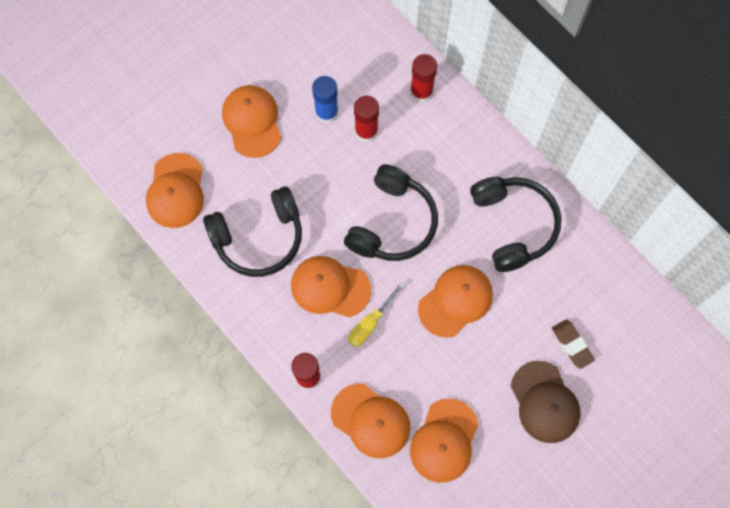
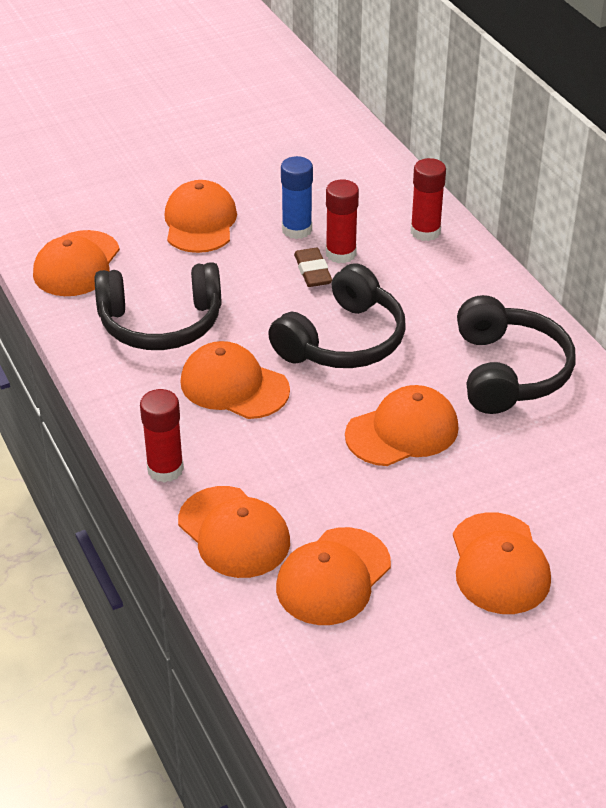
camera: 15 degrees right, 30 degrees down
yellow screwdriver [348,282,405,347] -> none
brown cap [511,361,581,443] -> orange cap [453,512,551,614]
brown eraser [552,319,595,369] -> brown eraser moved to [294,248,332,287]

